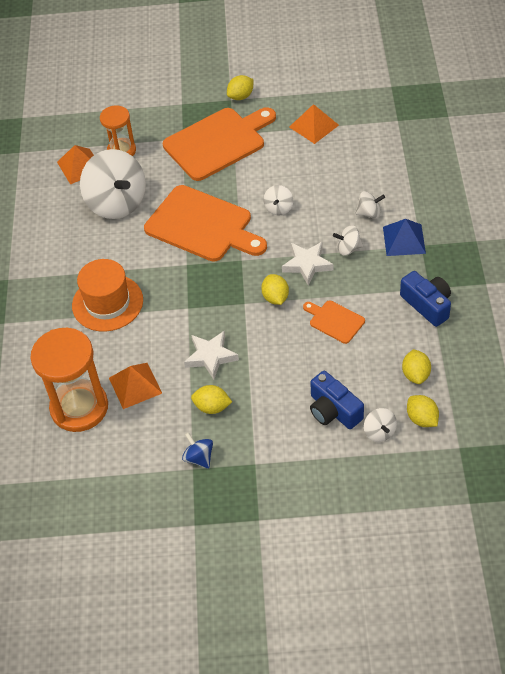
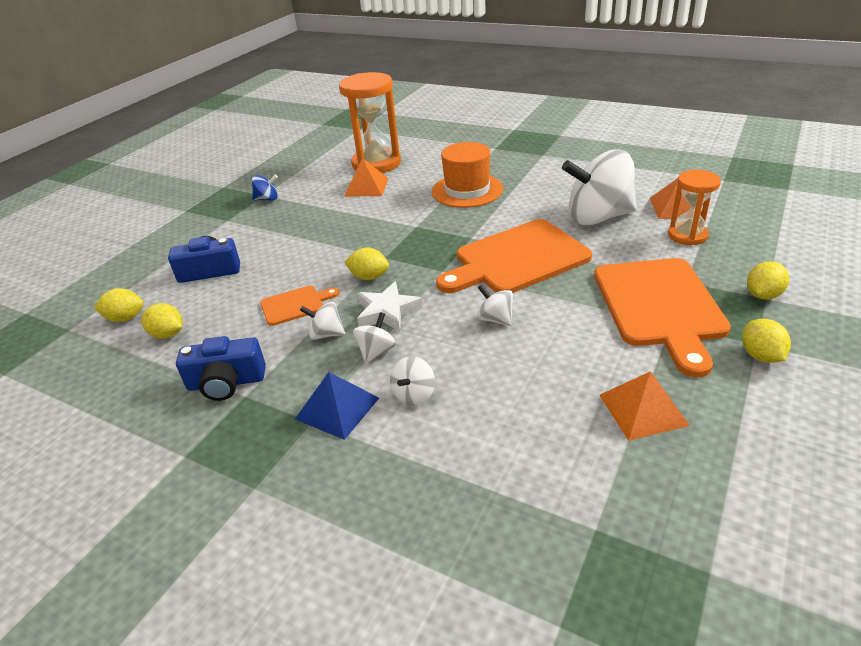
camera: 120 degrees right, 15 degrees down
white star [184,331,239,379] -> none
yellow lemon [191,385,232,414] -> yellow lemon moved to [747,261,789,300]
white spinning top [364,408,397,442] -> white spinning top moved to [300,302,345,340]

